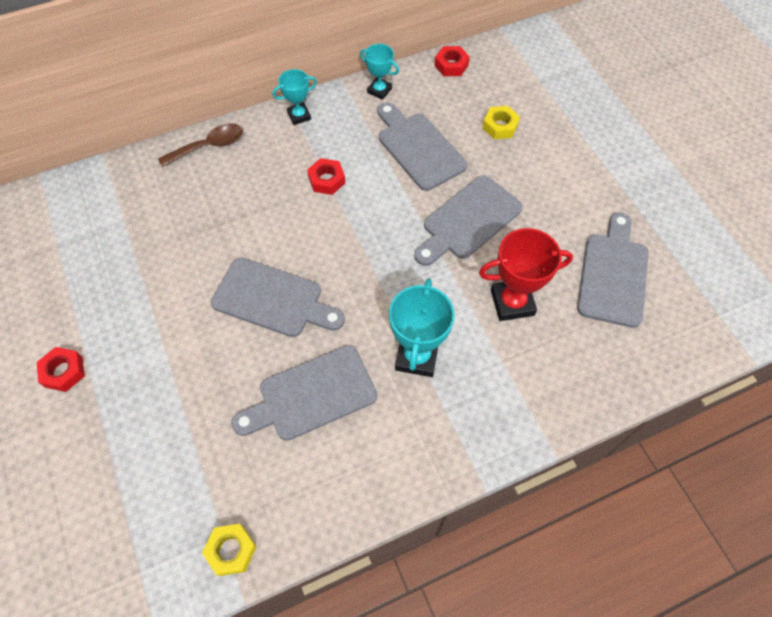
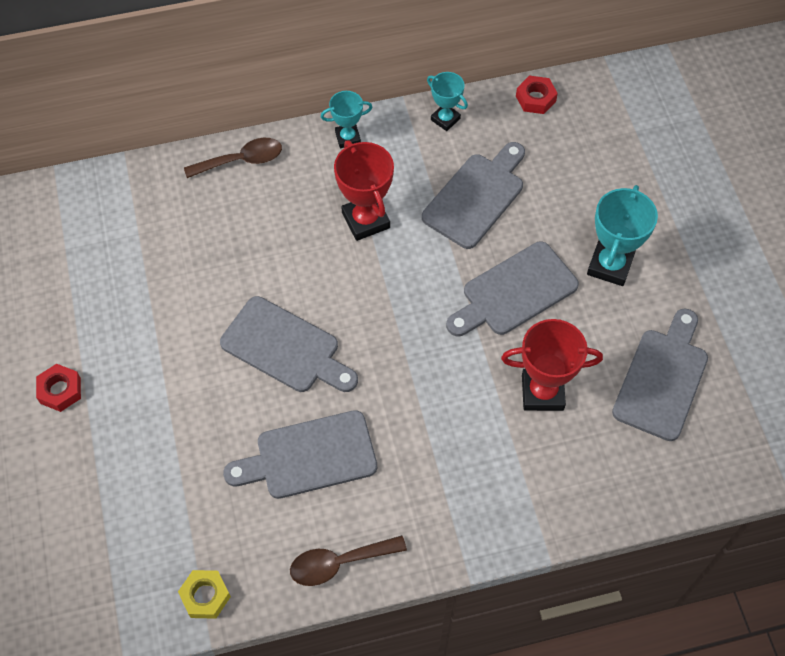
camera: 10 degrees right, 0 degrees up
red nut [307,158,345,195] -> red trophy [334,140,394,241]
grey cutting board [377,102,467,191] -> grey cutting board turned 60 degrees clockwise [422,142,525,249]
turquoise trophy [389,278,455,377] -> turquoise trophy moved to [587,185,658,286]
yellow nut [482,106,520,139] -> none
none -> brown spoon [290,535,407,586]

